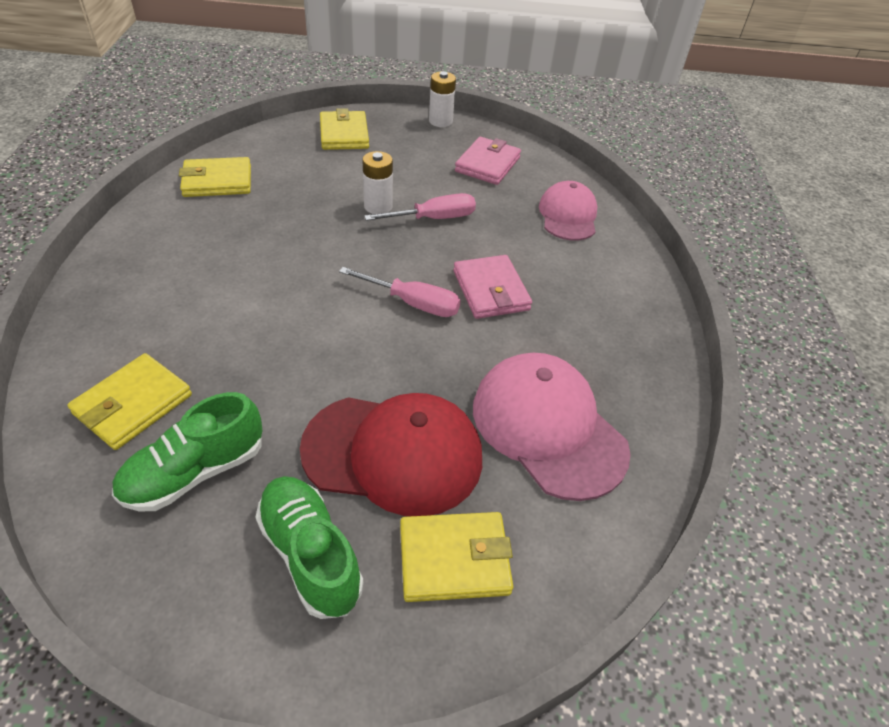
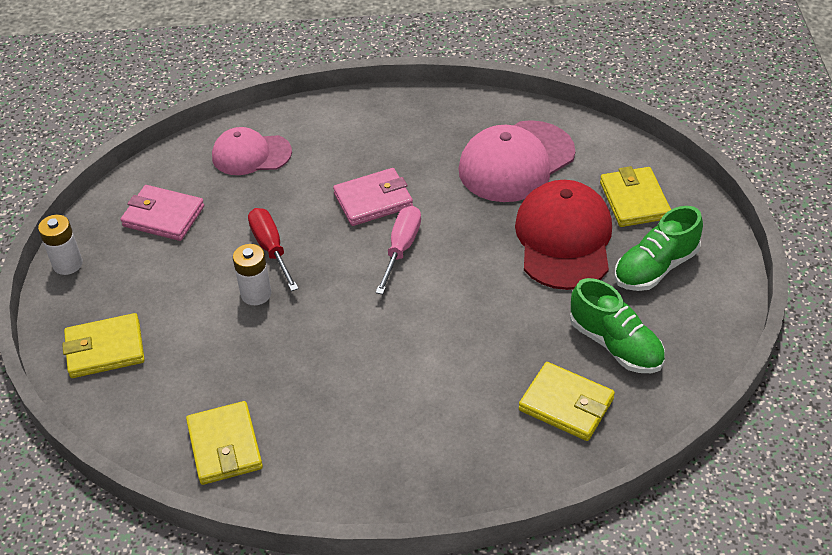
camera: 90 degrees left, 0 degrees up
pink screwdriver [364,193,476,221] -> red screwdriver [248,208,299,291]

